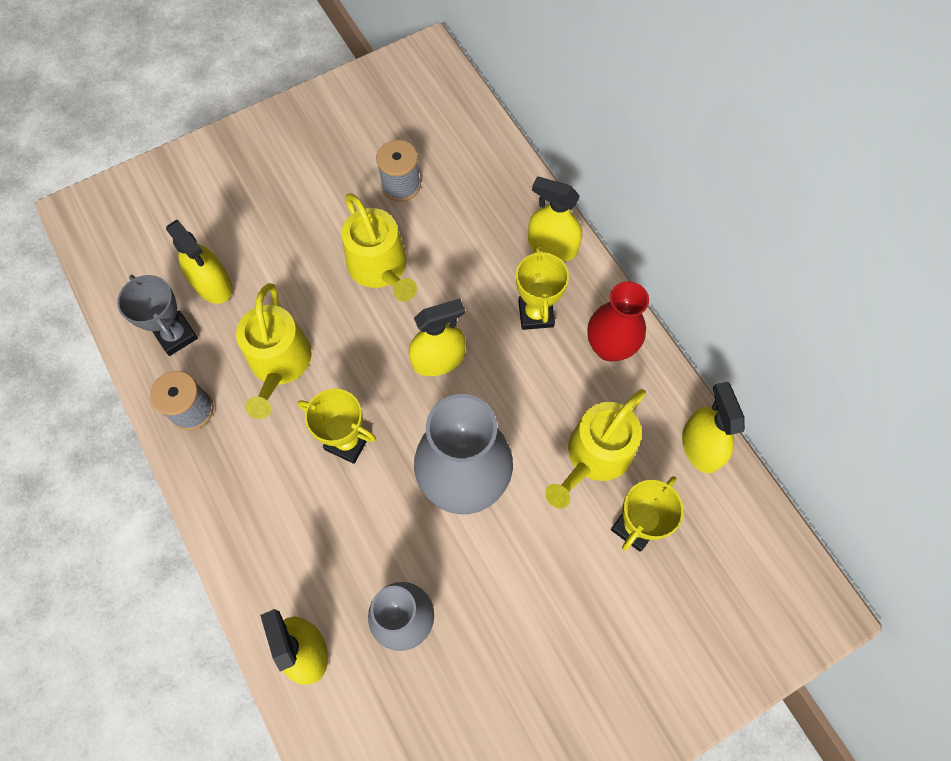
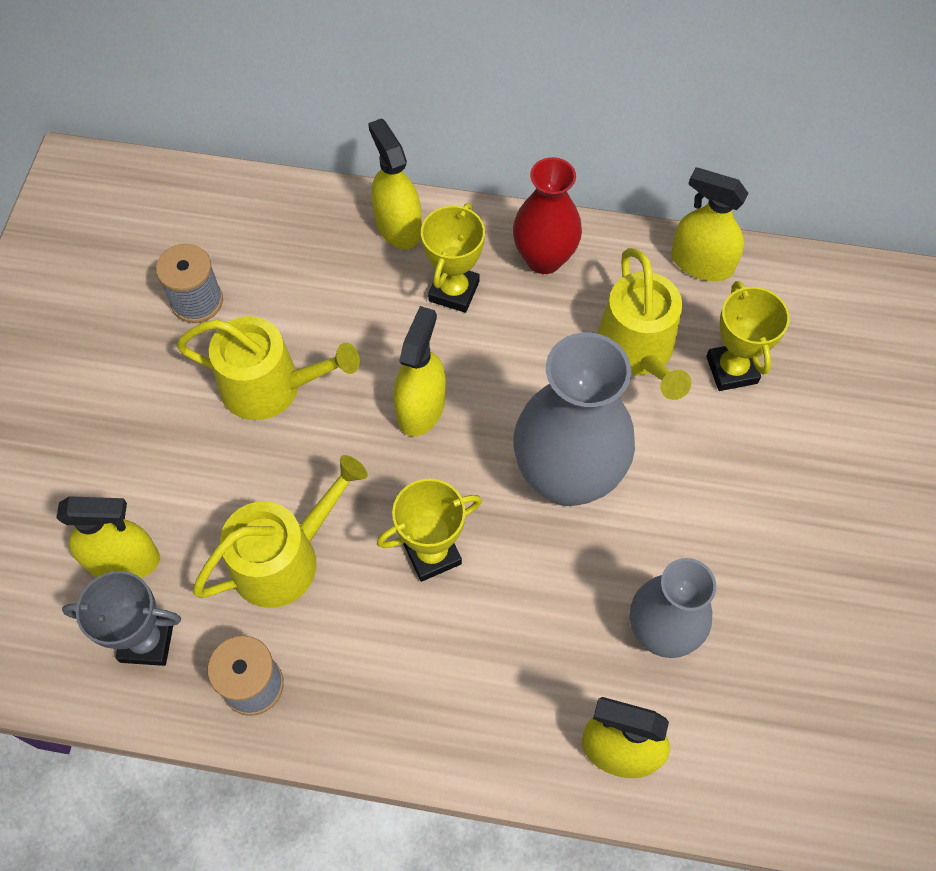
camera: 50 degrees left, 5 degrees down
yellow watering can [236,283,312,419] -> yellow watering can turned 75 degrees counterclockwise [193,455,368,608]
yellow trophy [516,246,569,330] -> yellow trophy turned 75 degrees clockwise [421,203,485,313]
yellow spray bottle [528,177,582,262] -> yellow spray bottle turned 90 degrees clockwise [368,118,422,249]

